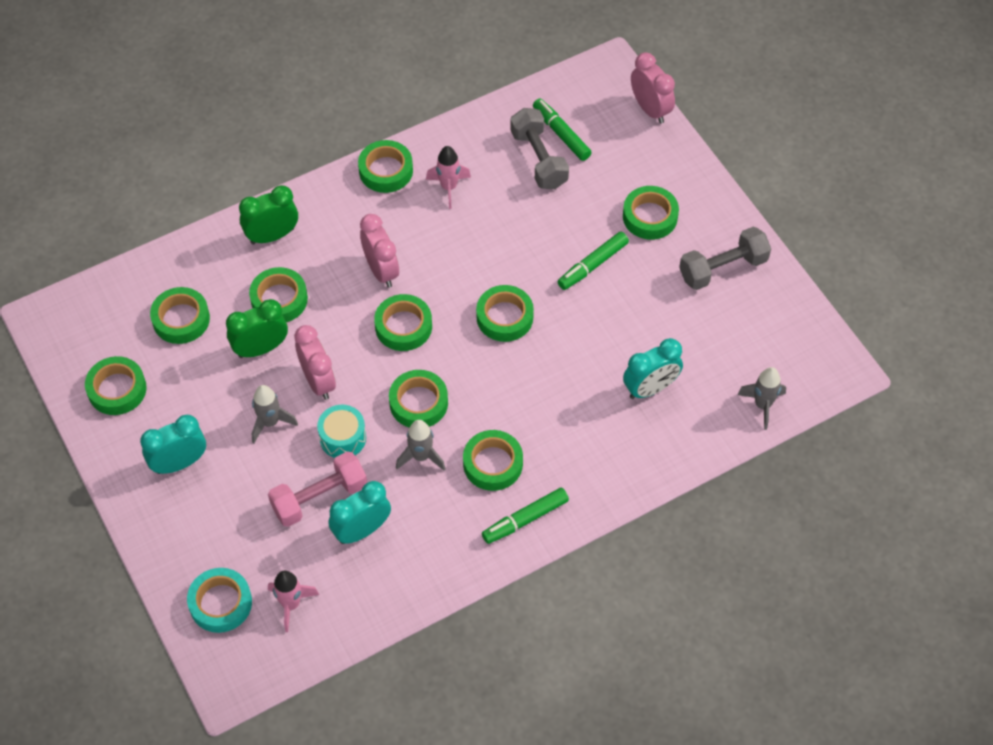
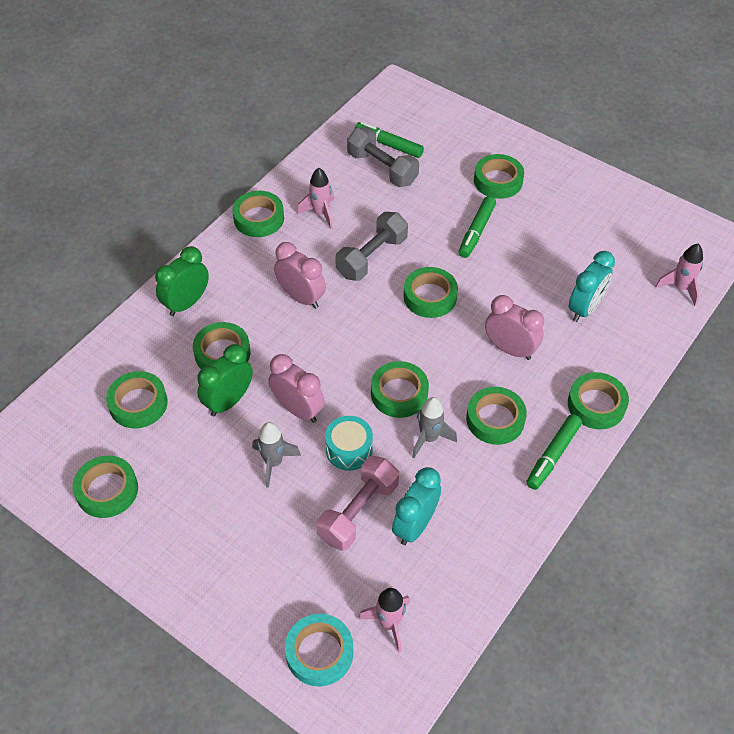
camera: 25 degrees left, 5 degrees down
turquoise clock [140,415,206,474] -> none
green tape [374,294,432,351] -> green tape moved to [568,372,629,429]
pink clock [631,52,675,124] -> pink clock moved to [485,295,544,360]
grey dumbbell [679,227,771,290] -> grey dumbbell moved to [335,212,408,281]
grey rocket [737,367,786,430] -> pink rocket [655,244,703,306]

